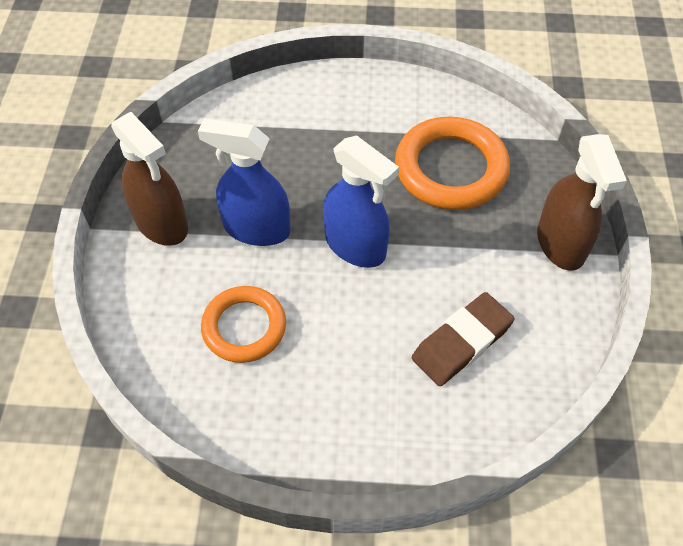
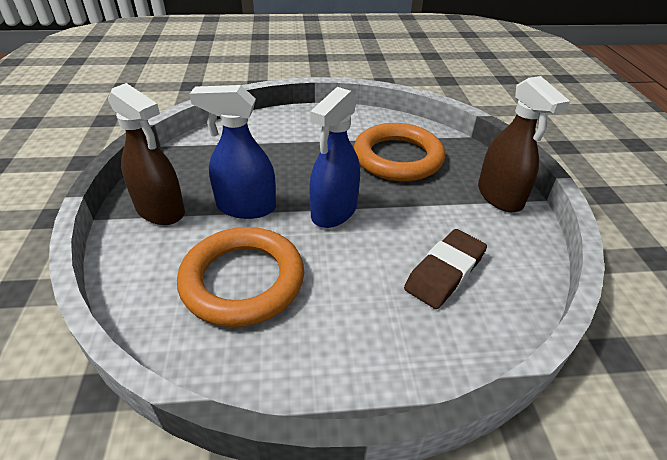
camera: 10 degrees left, 15 degrees down
orange ring [201,286,286,363] -> orange ring [177,227,304,327], size x1.53
blue spray bottle [323,135,399,268] -> blue spray bottle turned 90 degrees clockwise [309,87,360,228]

